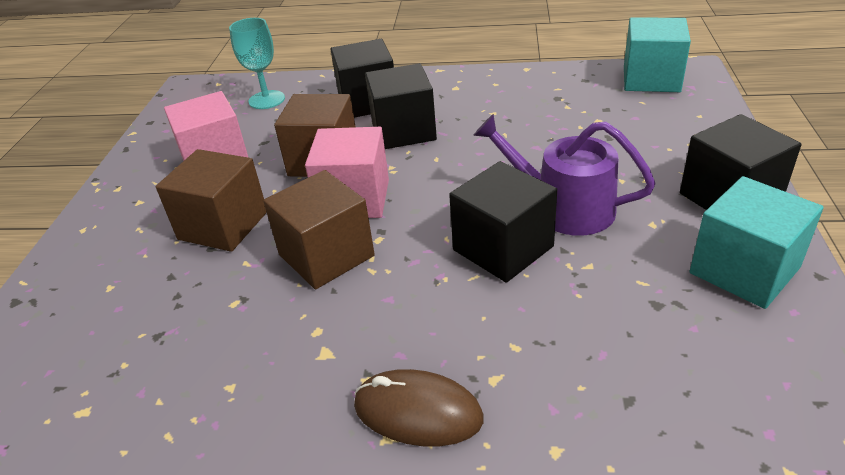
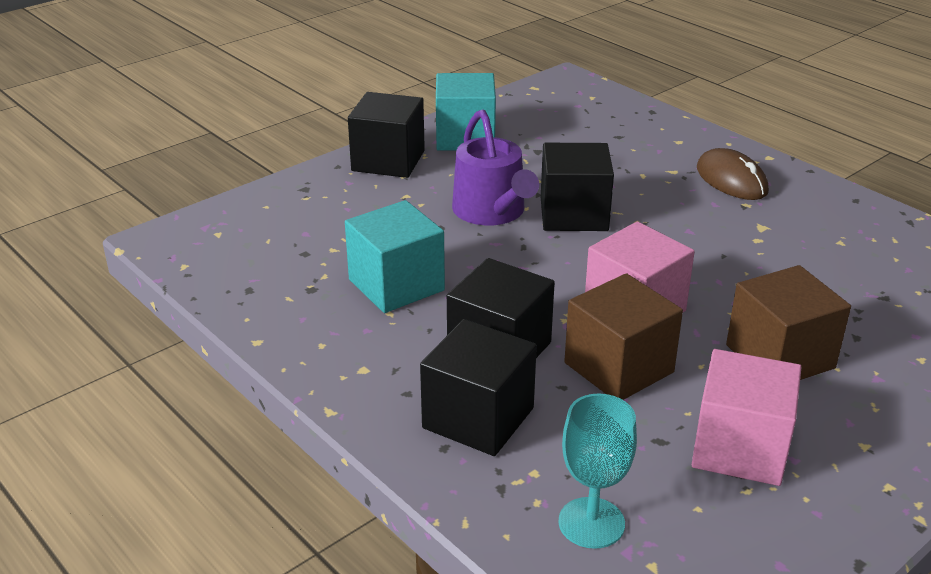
camera: 140 degrees left, 5 degrees down
brown cube [263,170,375,289] -> none
turquoise cube [624,17,691,92] -> turquoise cube moved to [345,200,445,313]

